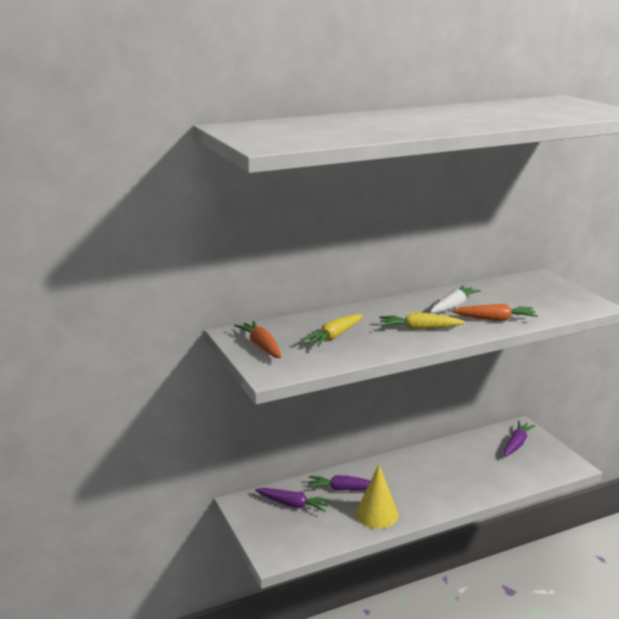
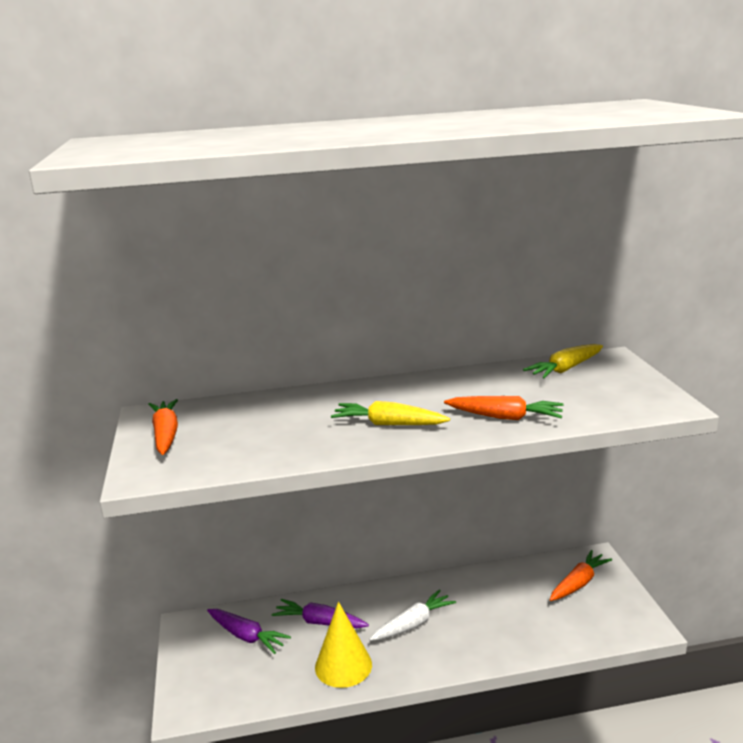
camera: 15 degrees right, 0 degrees up
yellow carrot [301,314,362,347] -> yellow carrot moved to [523,344,603,379]
white carrot [430,286,481,313] -> white carrot moved to [369,589,456,641]
purple carrot [504,421,535,456] -> orange carrot [550,550,612,601]

